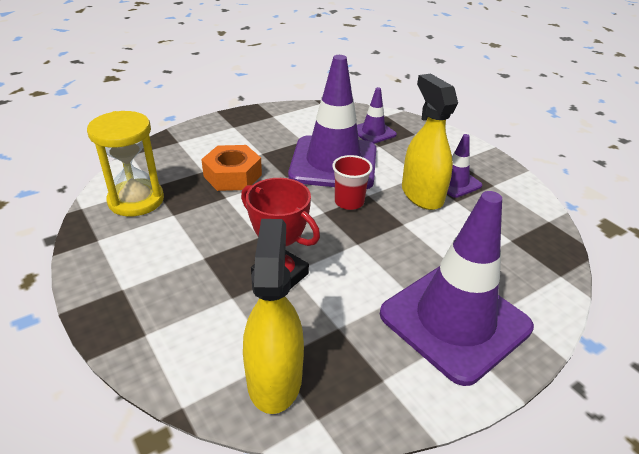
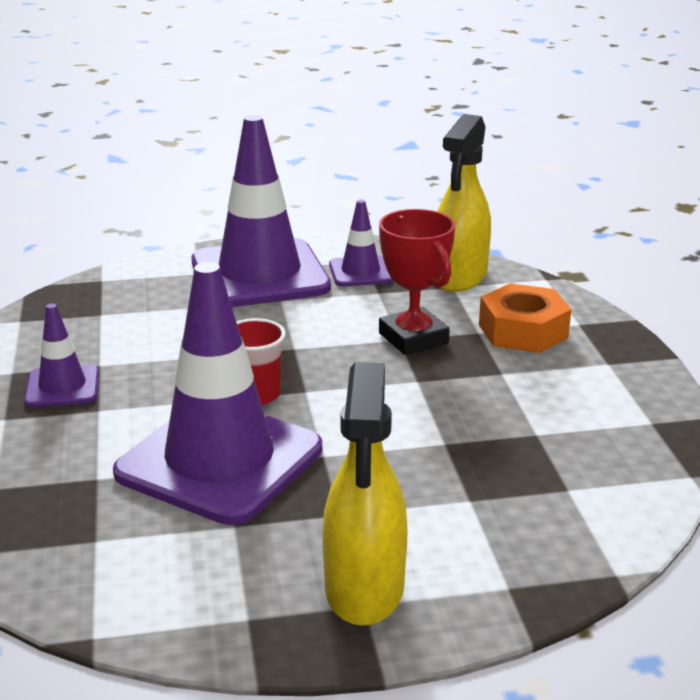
camera: 155 degrees left, 10 degrees down
yellow hourglass [87,111,164,216] -> none
orange nut [201,145,262,191] -> orange nut moved to [479,283,571,353]
purple traffic cone [357,87,397,144] -> purple traffic cone moved to [329,200,393,287]
yellow spray bottle [402,74,458,210] -> yellow spray bottle moved to [323,362,408,626]

